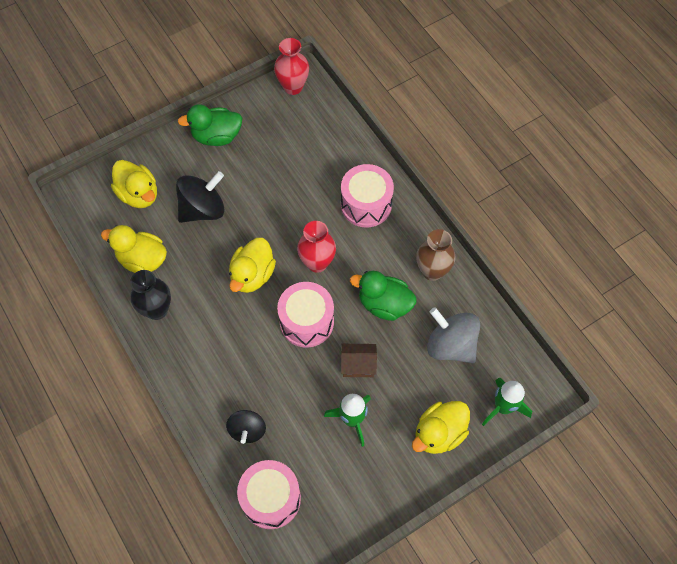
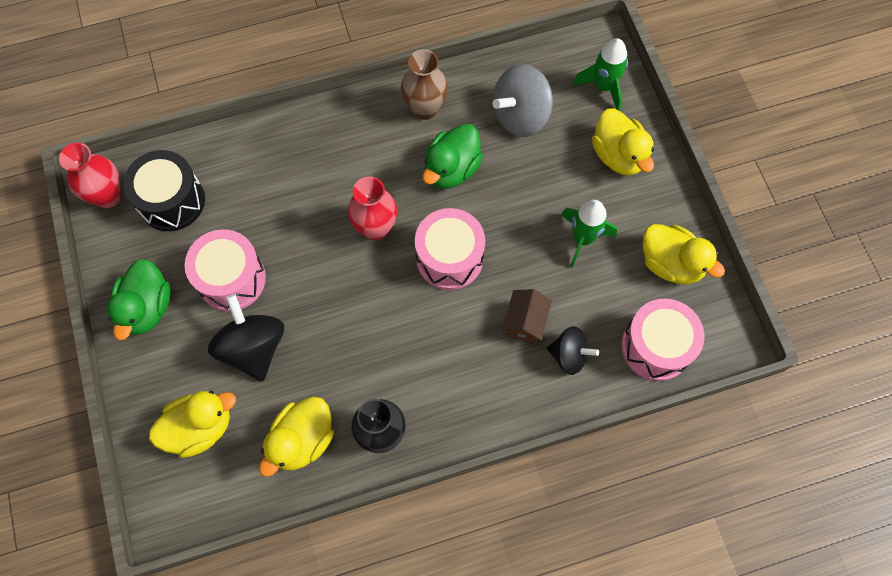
camera: 75 degrees left, 5 degrees up
yellow duck [229,238,276,293] -> yellow duck moved to [643,224,725,284]
pink drum [341,164,394,228] -> pink drum moved to [185,229,266,311]
brown house [341,344,377,377] -> brown house moved to [503,289,552,344]
none -> black drum [123,150,205,231]

